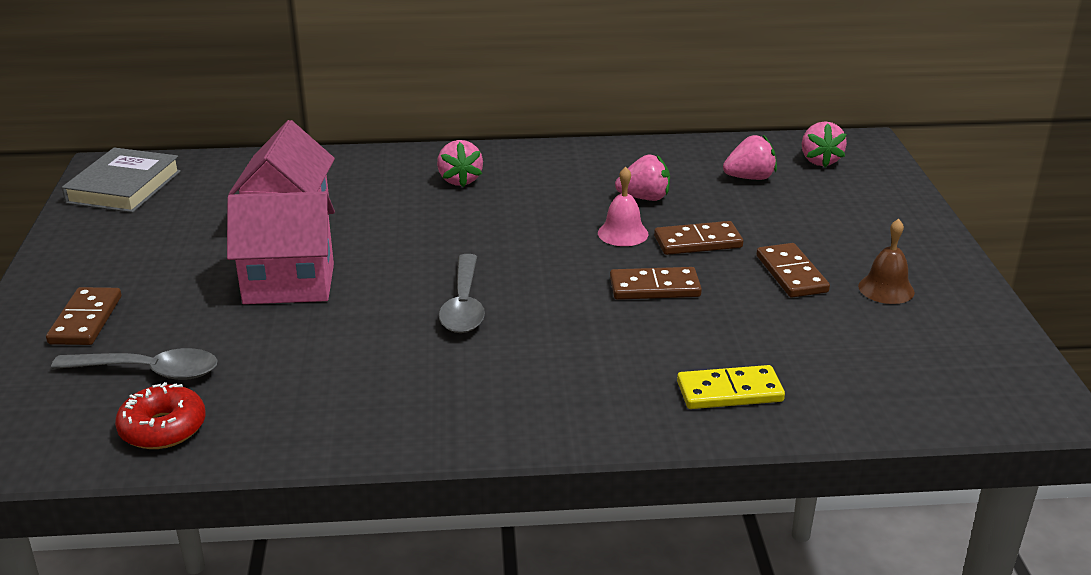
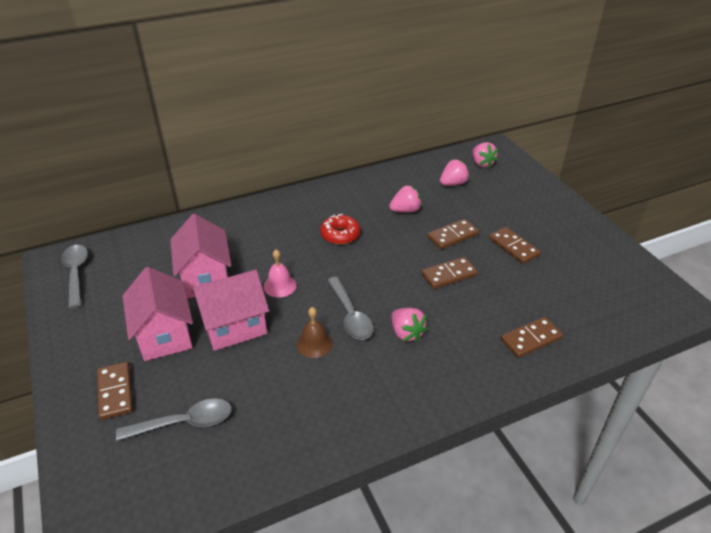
camera: 20 degrees left, 10 degrees up
grey book [62,147,181,213] -> grey spoon [61,245,88,308]
red donut [115,382,206,449] -> red donut moved to [320,214,360,245]
pink strawberry [437,140,483,187] -> pink strawberry moved to [391,308,428,342]
pink bell [598,167,648,246] -> pink bell moved to [264,249,297,298]
yellow domino [677,365,785,409] -> brown domino [501,317,563,358]
brown bell [858,219,915,304] -> brown bell moved to [297,307,333,358]
none -> pink house [123,267,193,361]

